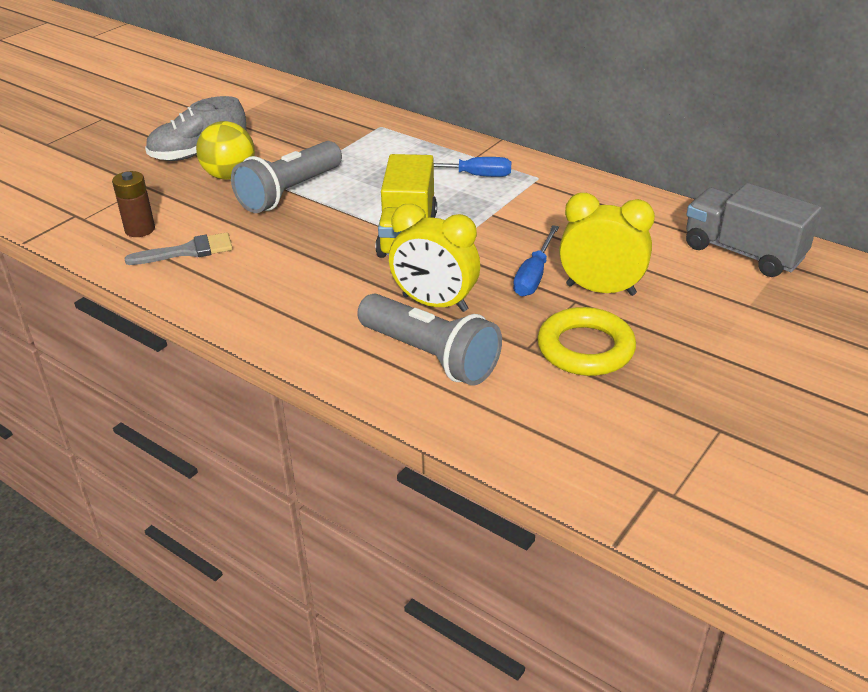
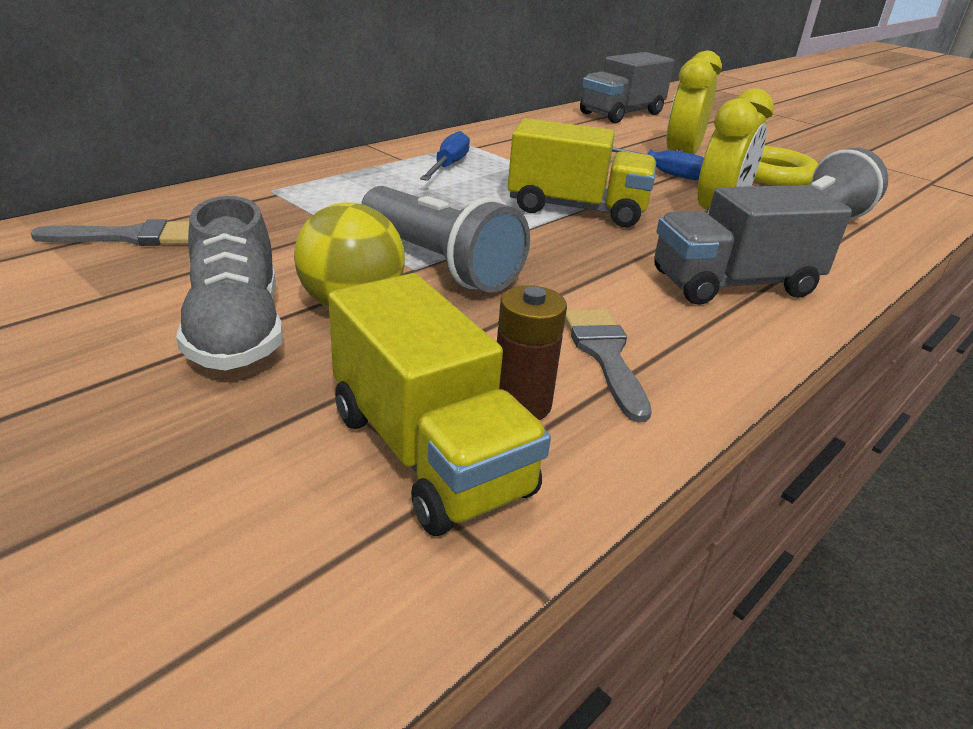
camera: 85 degrees left, 5 degrees down
none -> grey brush [31,219,189,246]
none -> yellow truck [328,273,551,536]
none -> grey truck [655,185,852,305]

